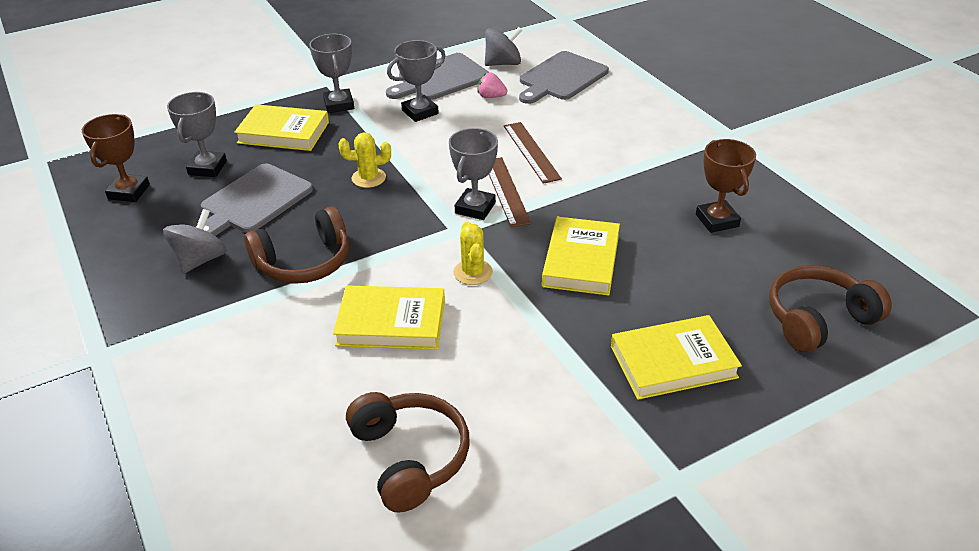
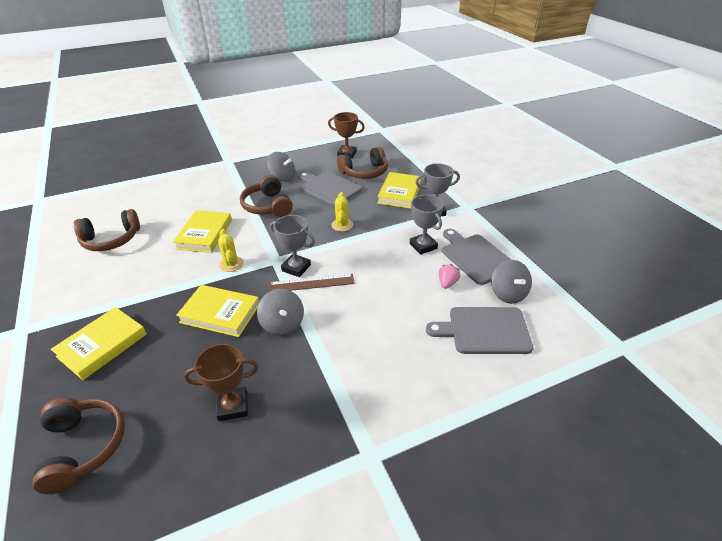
camera: 95 degrees right, 0 degrees up
grey trophy [167,92,227,177] -> brown headphones [337,147,388,179]
yellow cactus [453,221,493,285] -> yellow cactus turned 75 degrees clockwise [218,229,244,272]
brown ruler [504,122,562,184] -> none
grey cutting board [519,51,609,104] -> grey cutting board turned 45 degrees counterclockwise [426,307,533,354]
yellow book [611,315,742,400] -> yellow book turned 45 degrees clockwise [51,307,147,380]
none -> grey spinning top [257,289,304,335]

